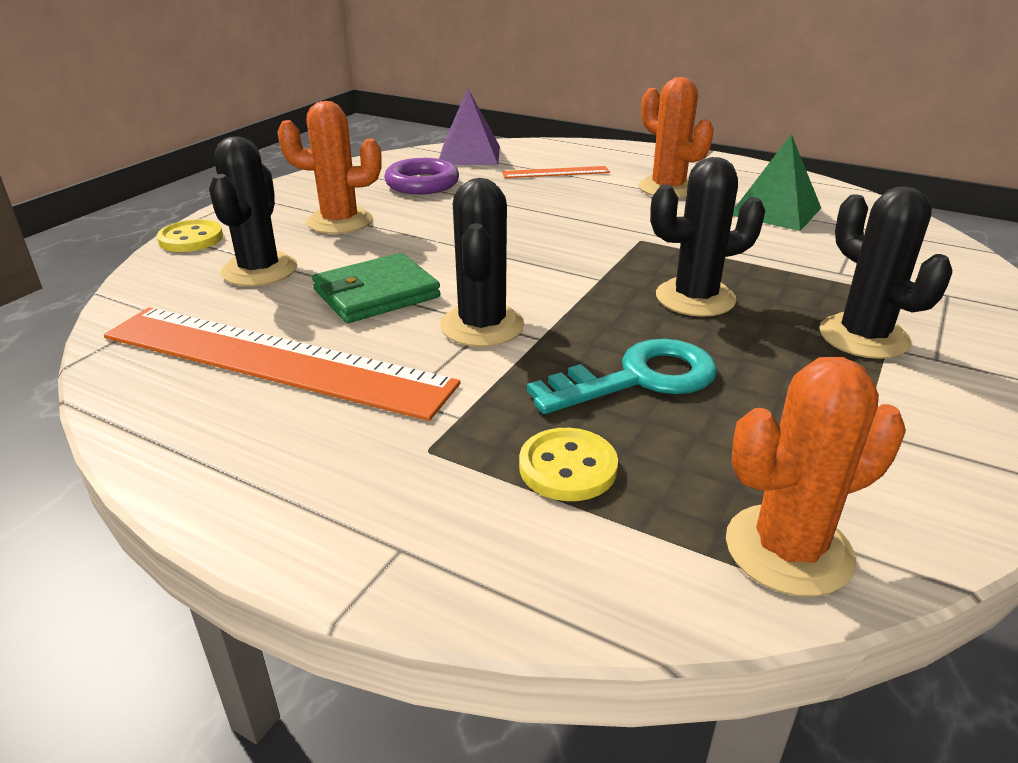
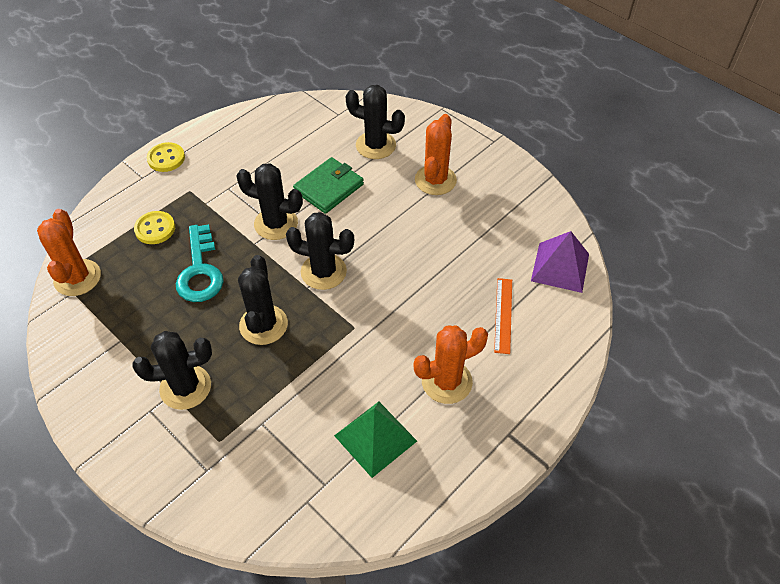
camera: 105 degrees right, 20 degrees up
orange ruler [104,307,460,421] -> none
yellow button [157,219,223,252] -> yellow button moved to [147,142,185,172]
green wallet [312,253,441,323] -> green wallet turned 60 degrees clockwise [293,157,364,214]
purple ring [384,158,459,194] -> none
none -> black cactus [286,212,354,290]

